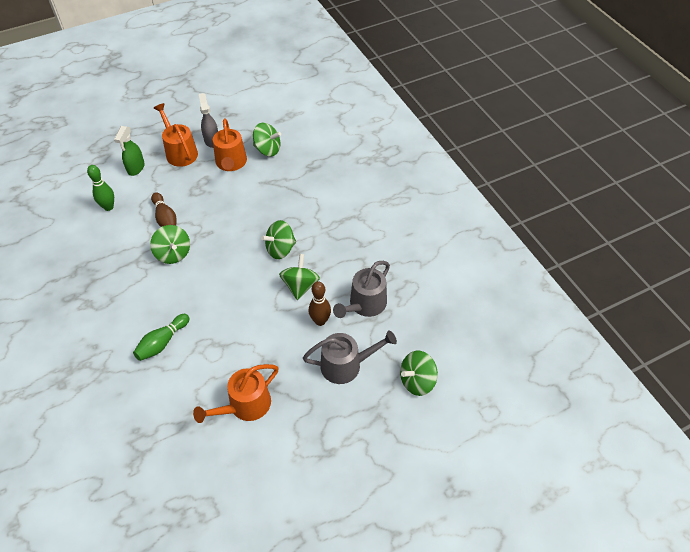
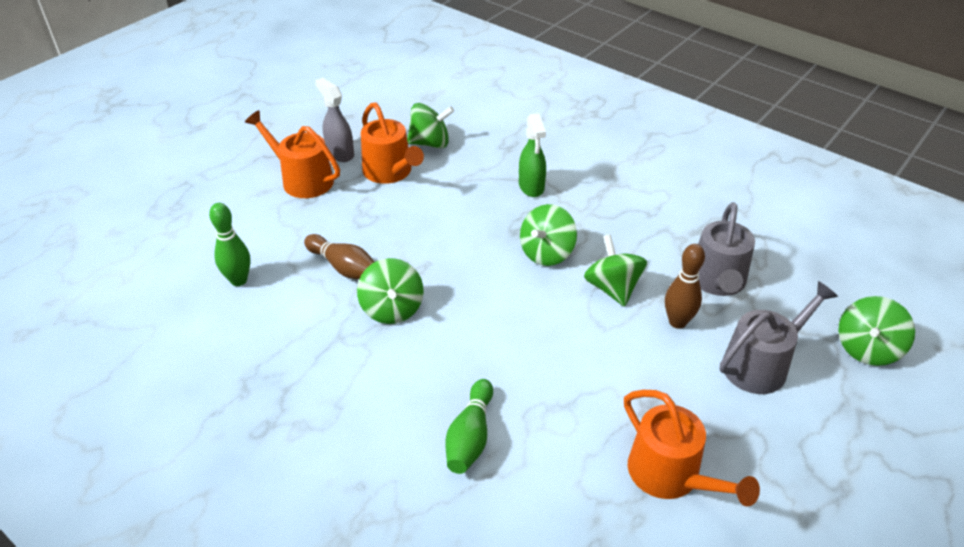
camera: 25 degrees left, 10 degrees down
green spray bottle [114,126,145,176] -> green spray bottle moved to [519,113,546,197]
green spinning top [150,225,190,264] -> green spinning top turned 45 degrees clockwise [357,258,423,324]
orange watering can [193,364,279,423] -> orange watering can turned 60 degrees counterclockwise [624,390,760,507]

